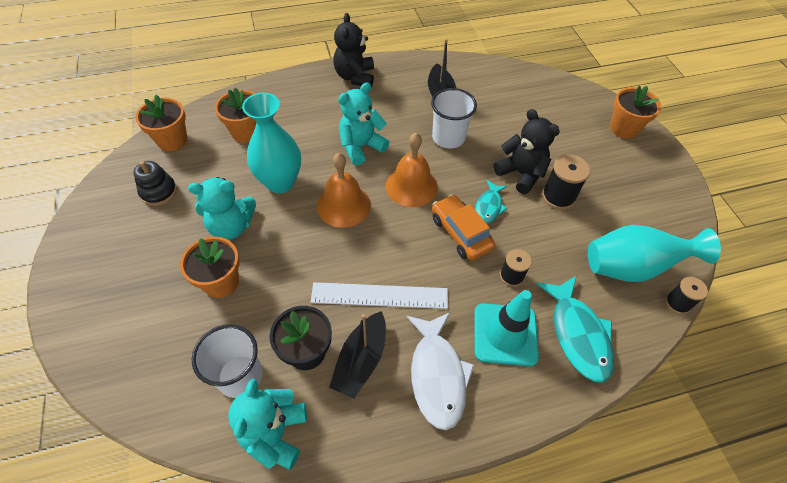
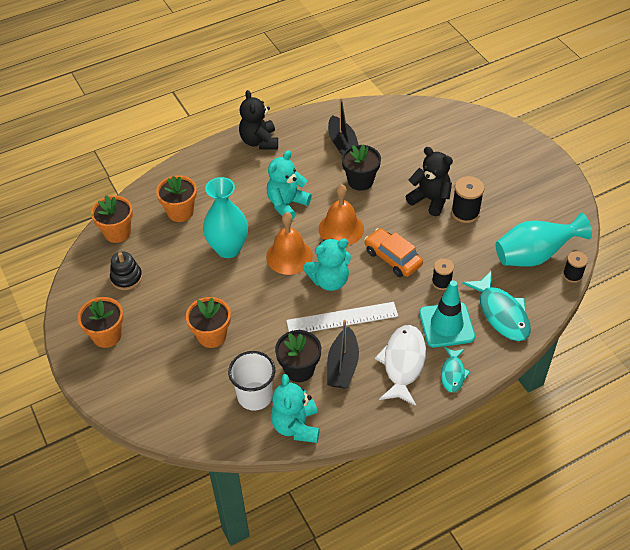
camera: 10 degrees left, 5 degrees down
turquoise teddy bear [188,177,256,240] -> turquoise teddy bear moved to [304,239,351,291]
white fish [406,312,474,430] -> white fish turned 150 degrees counterclockwise [375,325,426,406]
white cup [431,88,477,149] -> black flower pot [342,144,381,191]
turquoise fish [475,180,507,224] -> turquoise fish moved to [441,347,470,392]
orange flower pot [610,86,661,139] -> orange flower pot moved to [78,297,123,348]

